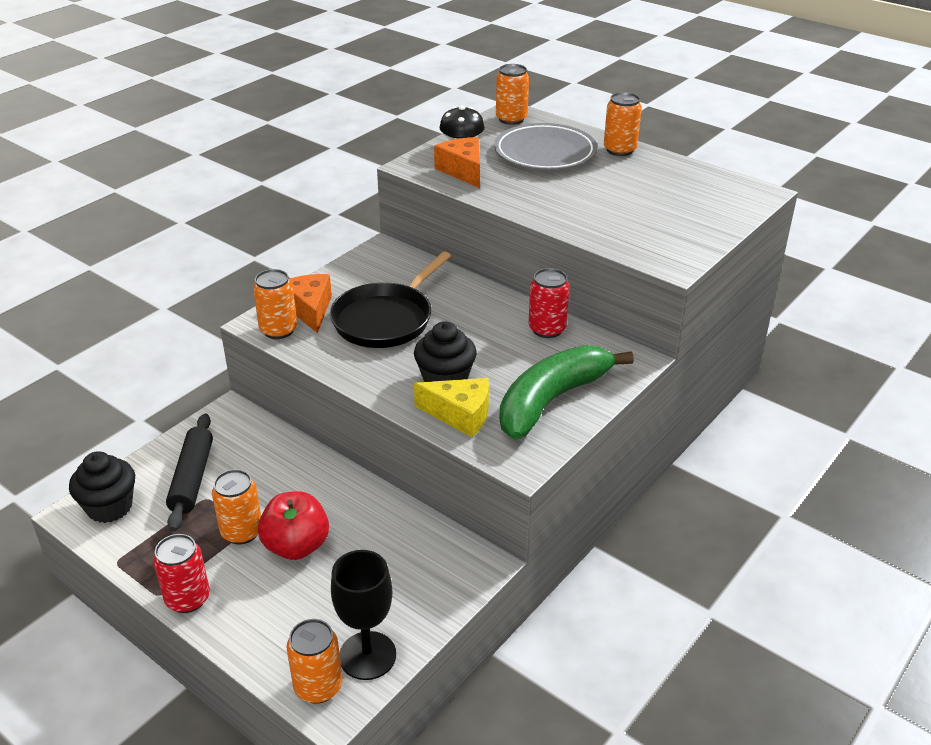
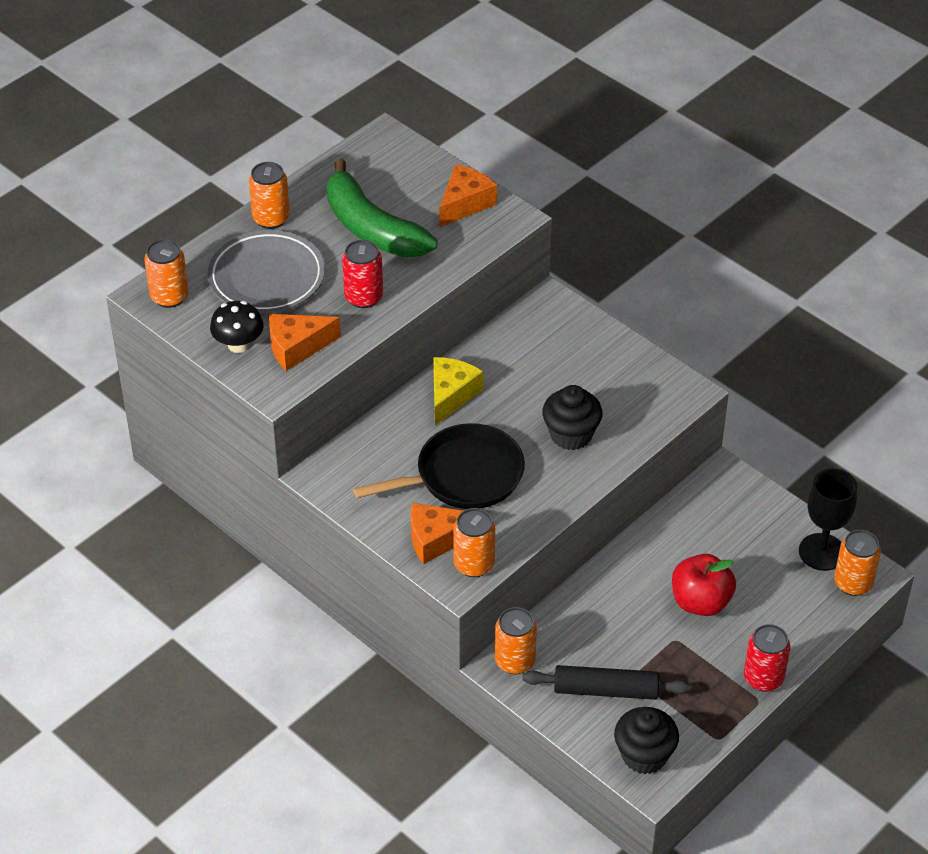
camera: 85 degrees left, 10 degrees up
orange can [212,469,261,544] -> orange can moved to [495,607,537,674]
black pan [330,252,451,348] -> black pan turned 60 degrees counterclockwise [353,423,525,509]
yellow cheese [414,378,489,437] -> yellow cheese moved to [433,357,483,426]
green banana [499,345,634,440] -> green banana moved to [327,159,438,258]
red can [529,268,570,338] -> red can moved to [342,240,383,308]
none -> orange cheese [439,164,497,227]

